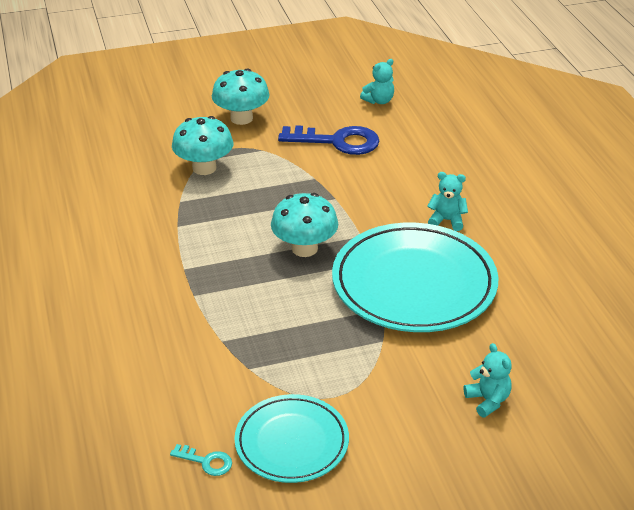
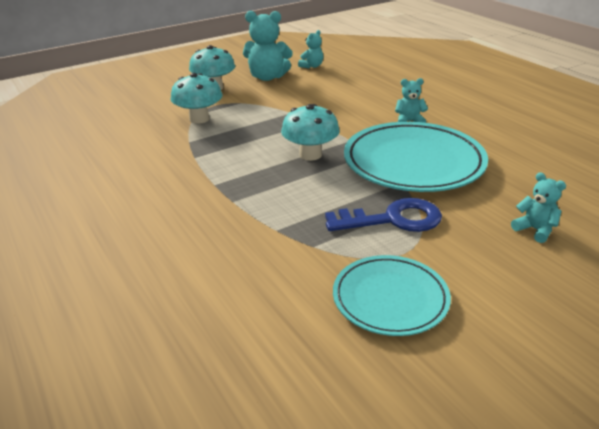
camera: 15 degrees left, 5 degrees down
turquoise key [170,444,232,476] -> none
blue key [278,125,379,155] -> blue key moved to [325,198,442,232]
none -> turquoise teddy bear [243,11,293,81]

